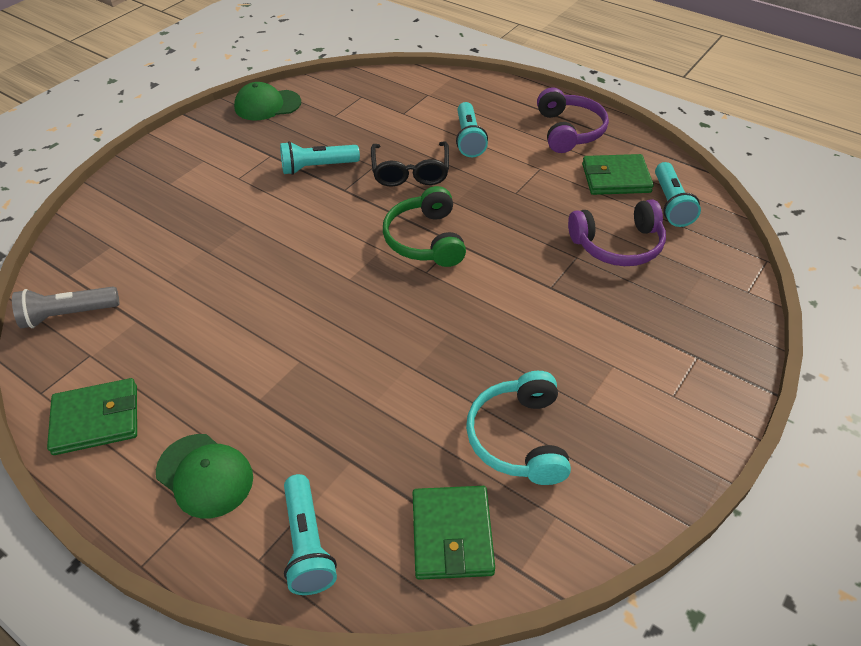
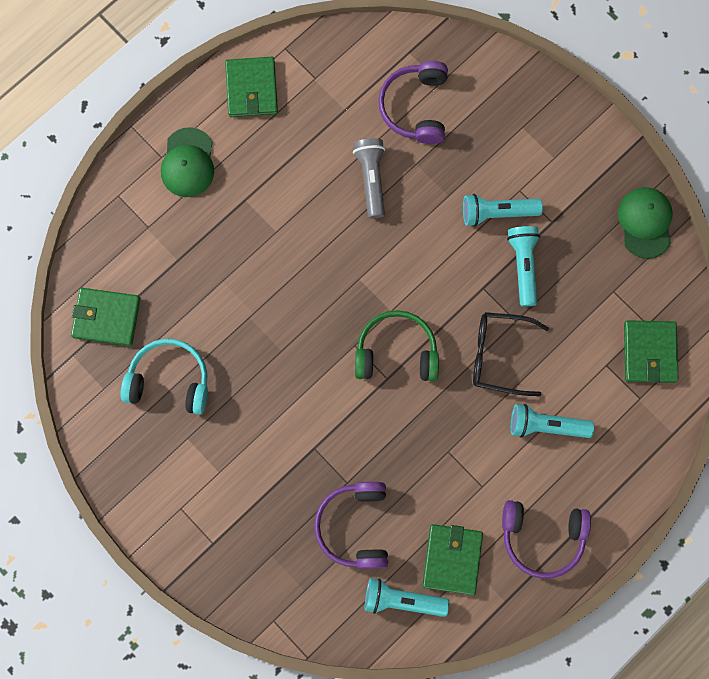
camera: 100 degrees right, 30 degrees up
grey flashlight [12,287,119,328] -> grey flashlight moved to [353,138,385,218]
green cap [156,434,253,518] -> green cap turned 45 degrees counterclockwise [161,127,214,197]
turquoise flashlight [284,474,337,595] -> turquoise flashlight moved to [463,194,543,227]
none -> purple headphones [378,61,448,144]
none -> green wallet [624,320,679,383]

